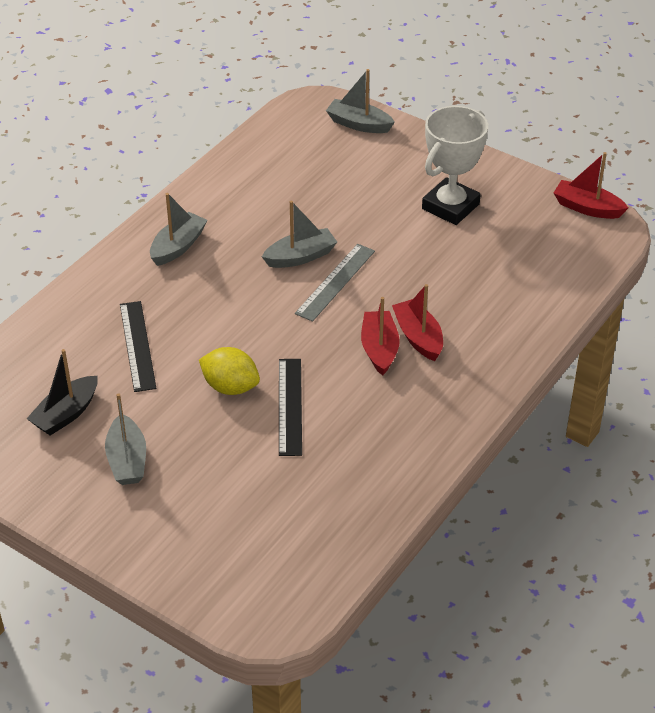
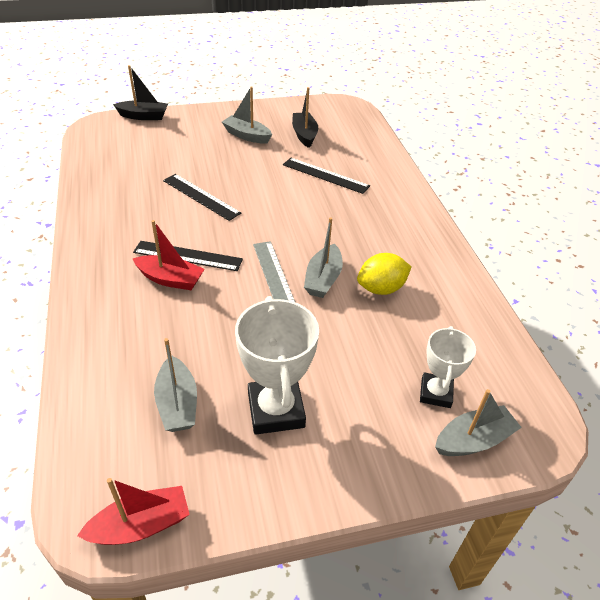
camera: 130 degrees right, 0 degrees up
grey boat [150,193,208,266] -> grey boat moved to [154,338,197,432]
yellow lemon [199,347,260,395] -> yellow lemon moved to [357,253,411,295]
red boat [361,297,400,376] -> black ruler [133,241,243,271]
none -> black boat [113,65,168,120]
none -> white trophy [420,326,476,408]

